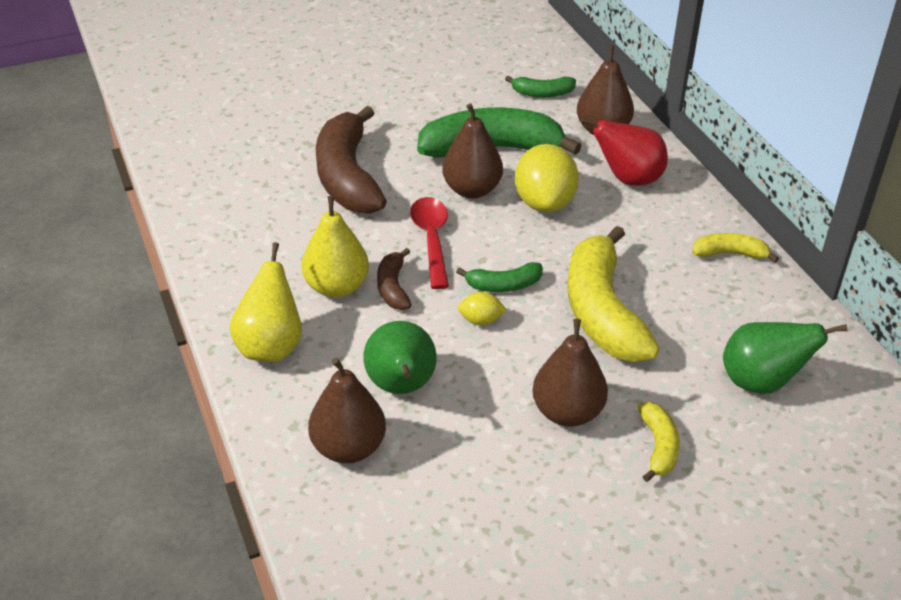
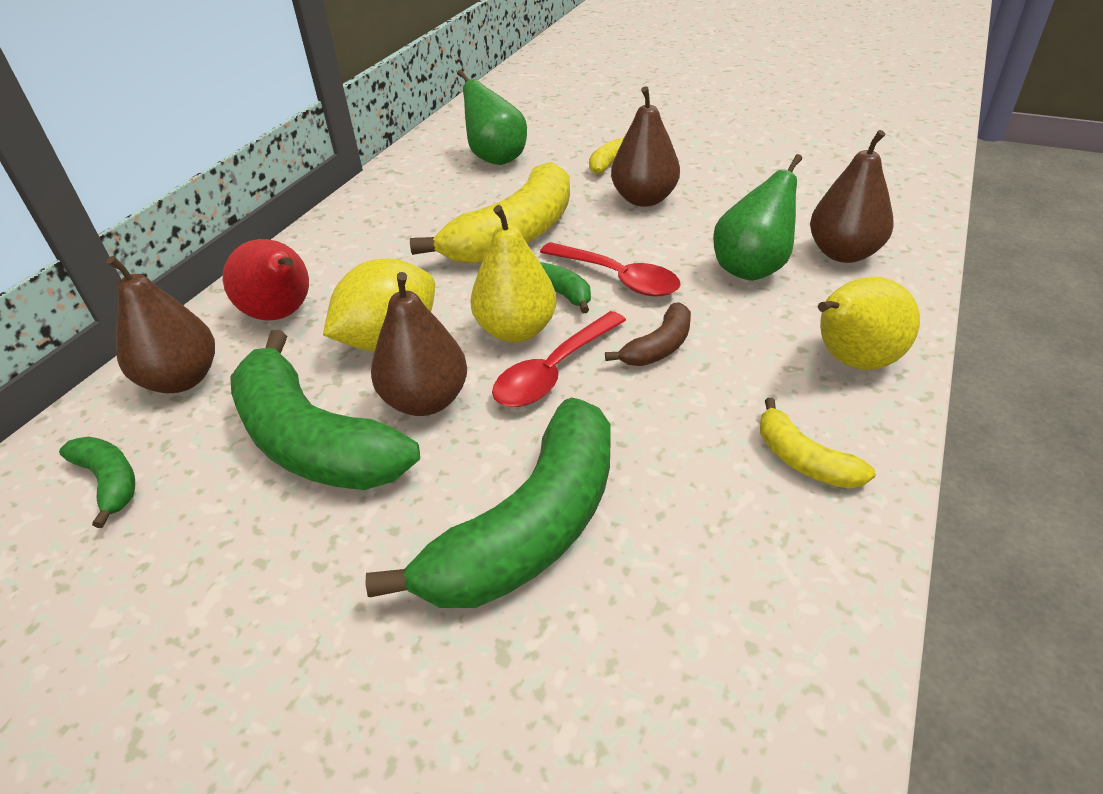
camera: 130 degrees left, 0 degrees up
yellow pear [301,196,369,298] -> yellow pear moved to [470,205,556,343]
brown banana [316,106,387,214] -> green banana [365,397,611,608]
yellow lemon [458,292,507,325] -> red spoon [540,242,680,296]
yellow banana [693,233,779,263] -> yellow banana moved to [760,398,876,489]

